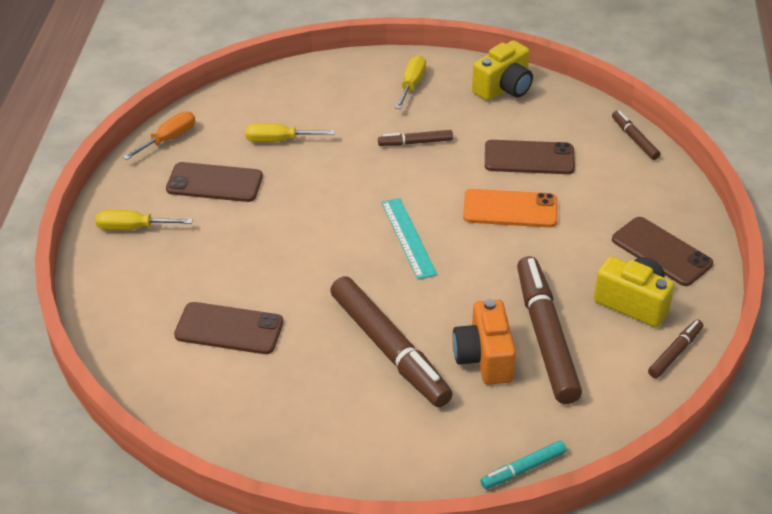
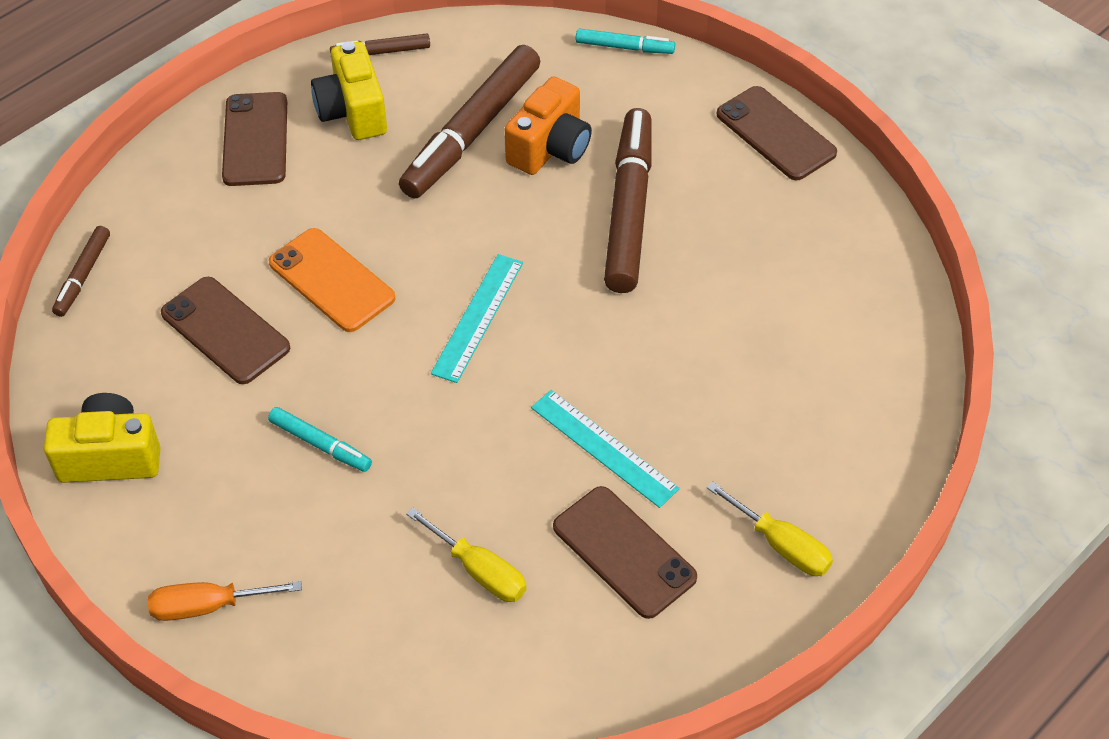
camera: 140 degrees left, 10 degrees up
orange screwdriver [123,111,195,160] -> orange screwdriver moved to [148,581,302,621]
brown phone [174,302,284,354] -> brown phone moved to [717,86,837,180]
brown marker [378,130,453,146] -> turquoise marker [268,407,372,472]
yellow screwdriver [395,55,426,109] -> none
none -> turquoise ruler [531,390,680,508]

